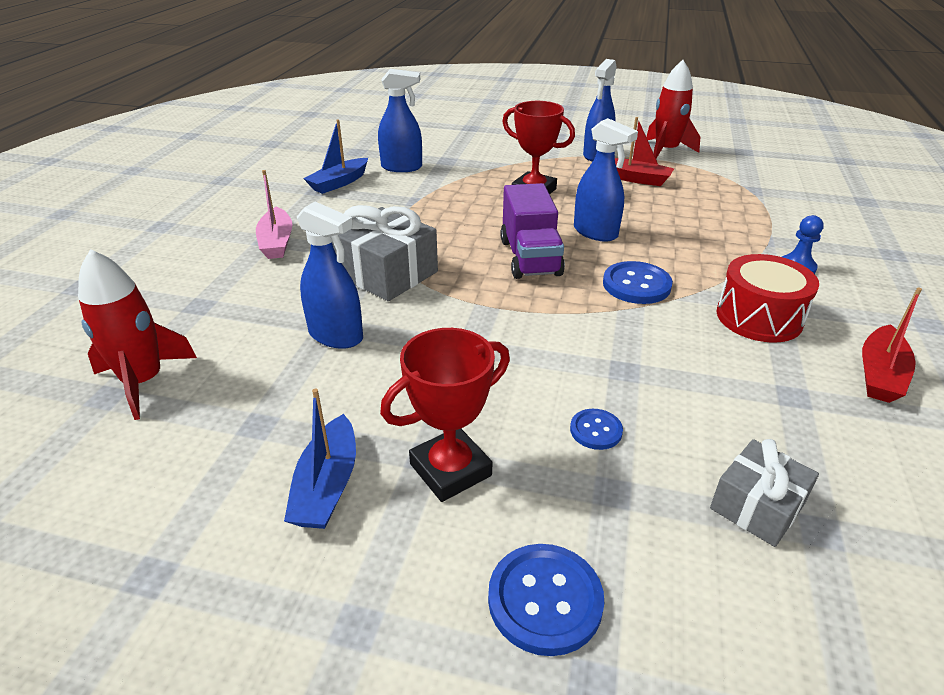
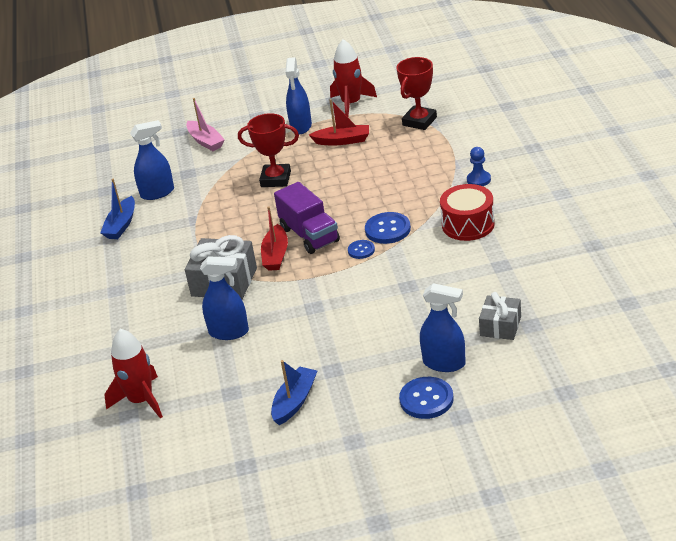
camera: 20 degrees left, 0 degrees up
pink boat [256,170,293,259] -> pink boat moved to [186,98,225,151]
blue boat [284,388,356,529] -> blue boat turned 135 degrees counterclockwise [271,360,317,425]
red trophy [380,328,510,502] -> red trophy moved to [396,57,437,130]
blue button [570,409,623,450] -> blue button moved to [348,240,375,259]
blue spray bottle [574,118,638,242] -> blue spray bottle moved to [420,283,466,372]
red boat [862,288,922,403] -> red boat moved to [261,206,288,271]

